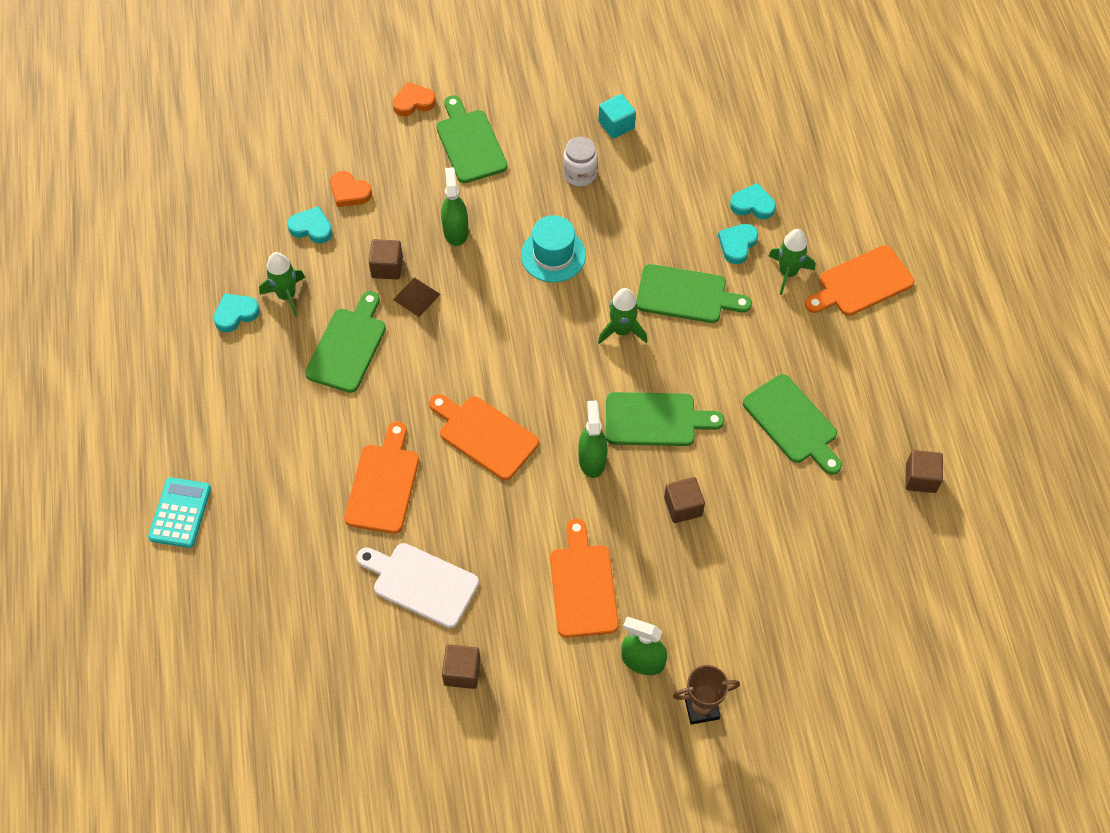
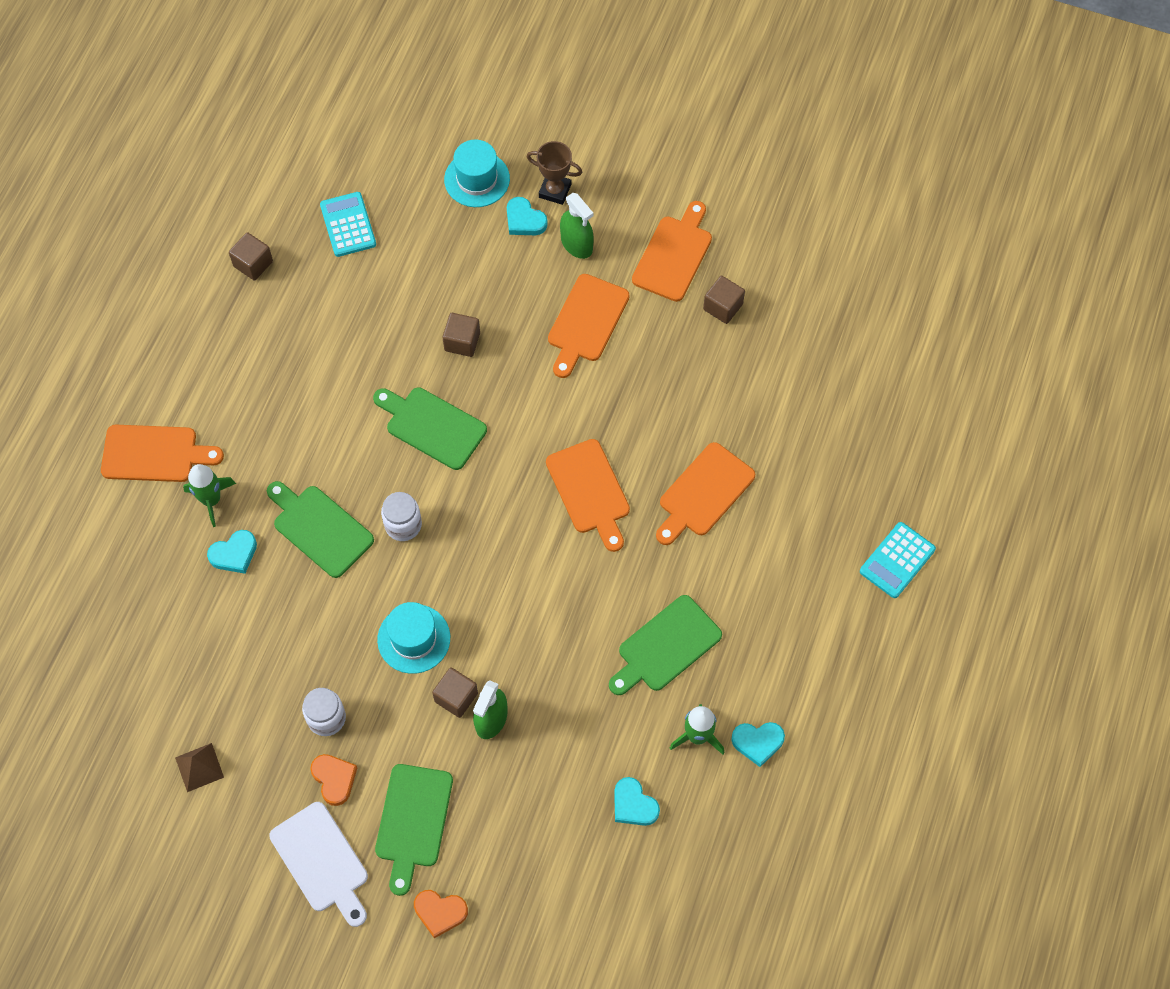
camera: 150 degrees left, 5 degrees up
orange heart [330,171,372,207] -> orange heart moved to [310,754,357,806]
white cutting board [356,543,479,628] -> white cutting board moved to [269,802,368,927]
brown cube [369,239,403,279] -> brown cube moved to [432,667,478,718]
brown pyramid [393,277,441,317] -> brown pyramid moved to [175,743,224,792]
green spray bottle [578,401,607,478] -> none
green rocket [598,288,648,344] -> white jar [381,492,422,541]
turquoise cube [599,94,636,139] -> none
turquoise heart [730,183,776,219] -> turquoise heart moved to [507,197,548,235]
green cutting board [743,374,842,475] -> none
none -> turquoise calculator [320,192,376,257]
none -> turquoise hat [444,139,510,207]
none -> orange cutting board [632,201,712,302]

